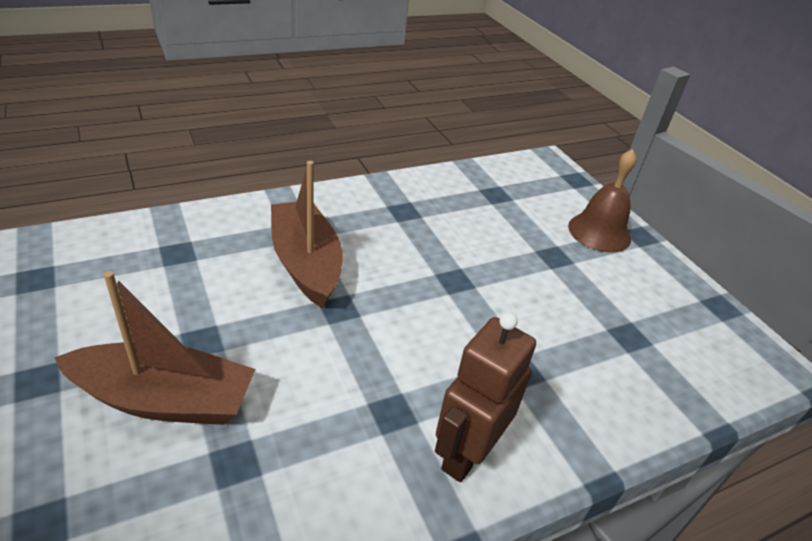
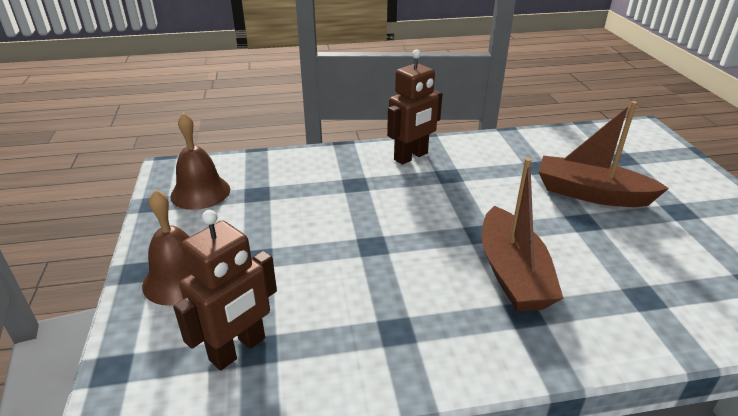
camera: 160 degrees left, 5 degrees down
none -> brown bell [170,112,230,210]
none -> brown robot [173,210,277,371]

